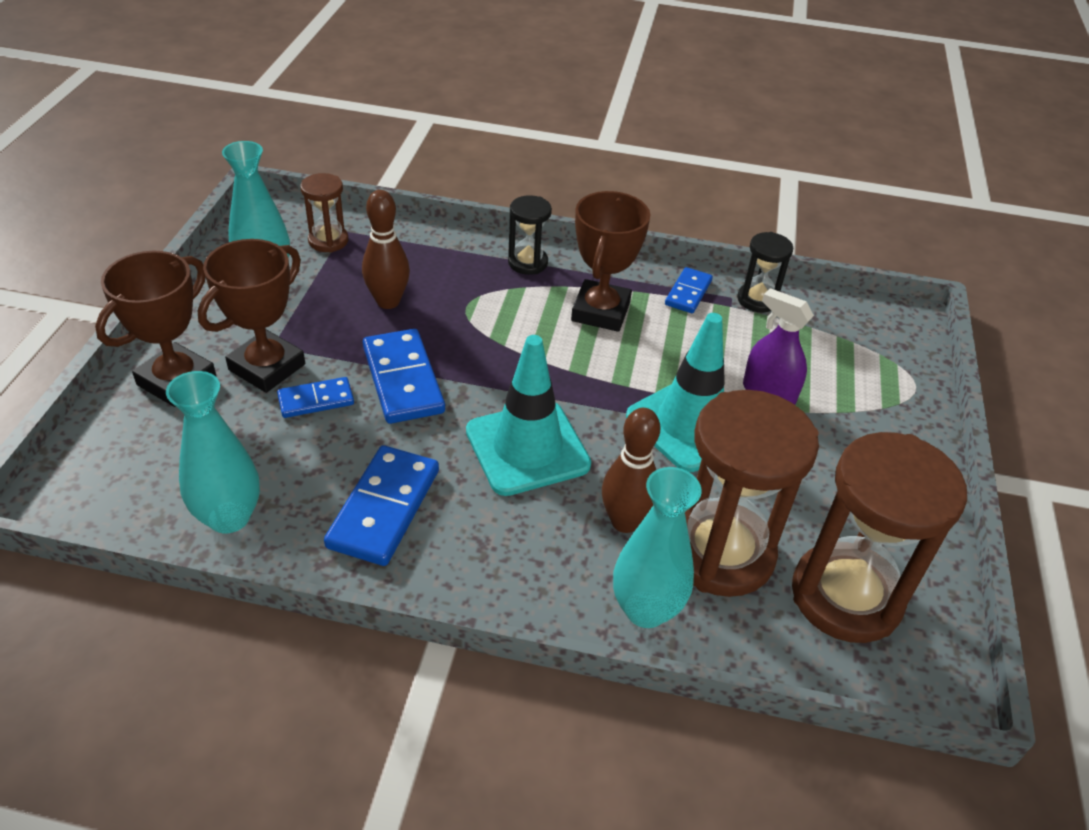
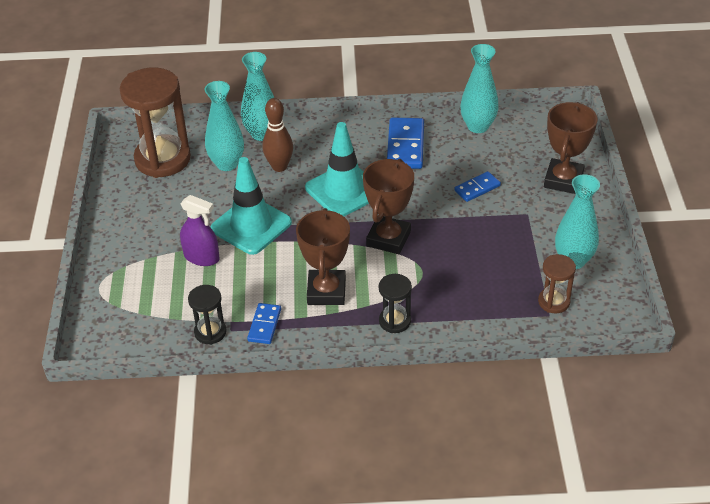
camera: 170 degrees right, 0 degrees up
brown trophy [198,239,305,393] -> brown trophy moved to [363,159,414,254]
brown bowling pin [362,190,410,309] -> none
blue domino [363,329,445,424] -> none
brown hourglass [685,390,819,597] -> turquoise vase [205,81,244,171]

